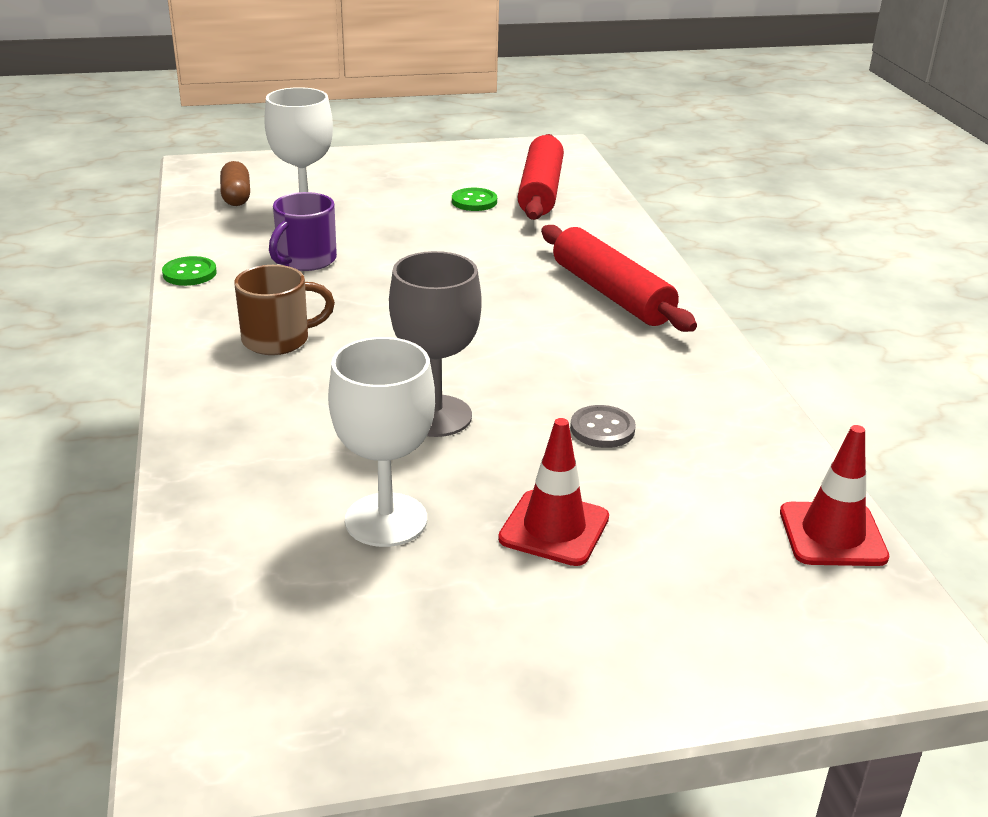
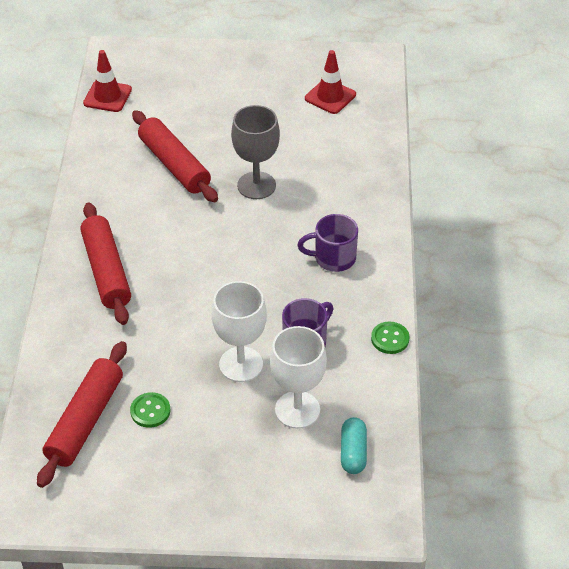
camera: 165 degrees left, 15 degrees up
brown capsule [220,161,250,206] -> turquoise capsule [341,417,367,474]
brown mug [234,265,335,355] -> purple mug [297,214,358,272]
white goblet [328,337,435,547] -> white goblet moved to [212,281,267,382]
red traffic cone [498,418,609,566] -> red traffic cone moved to [305,50,356,114]
grey button [570,405,636,448] -> red rolling pin [132,110,218,202]

